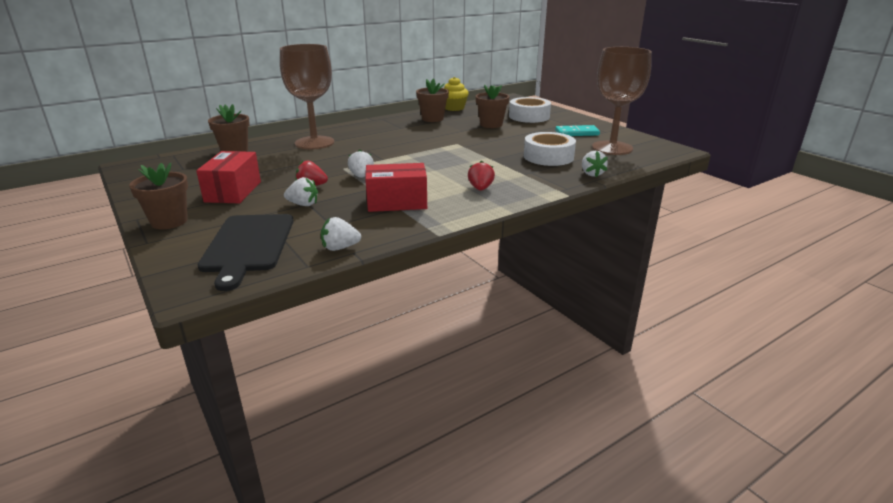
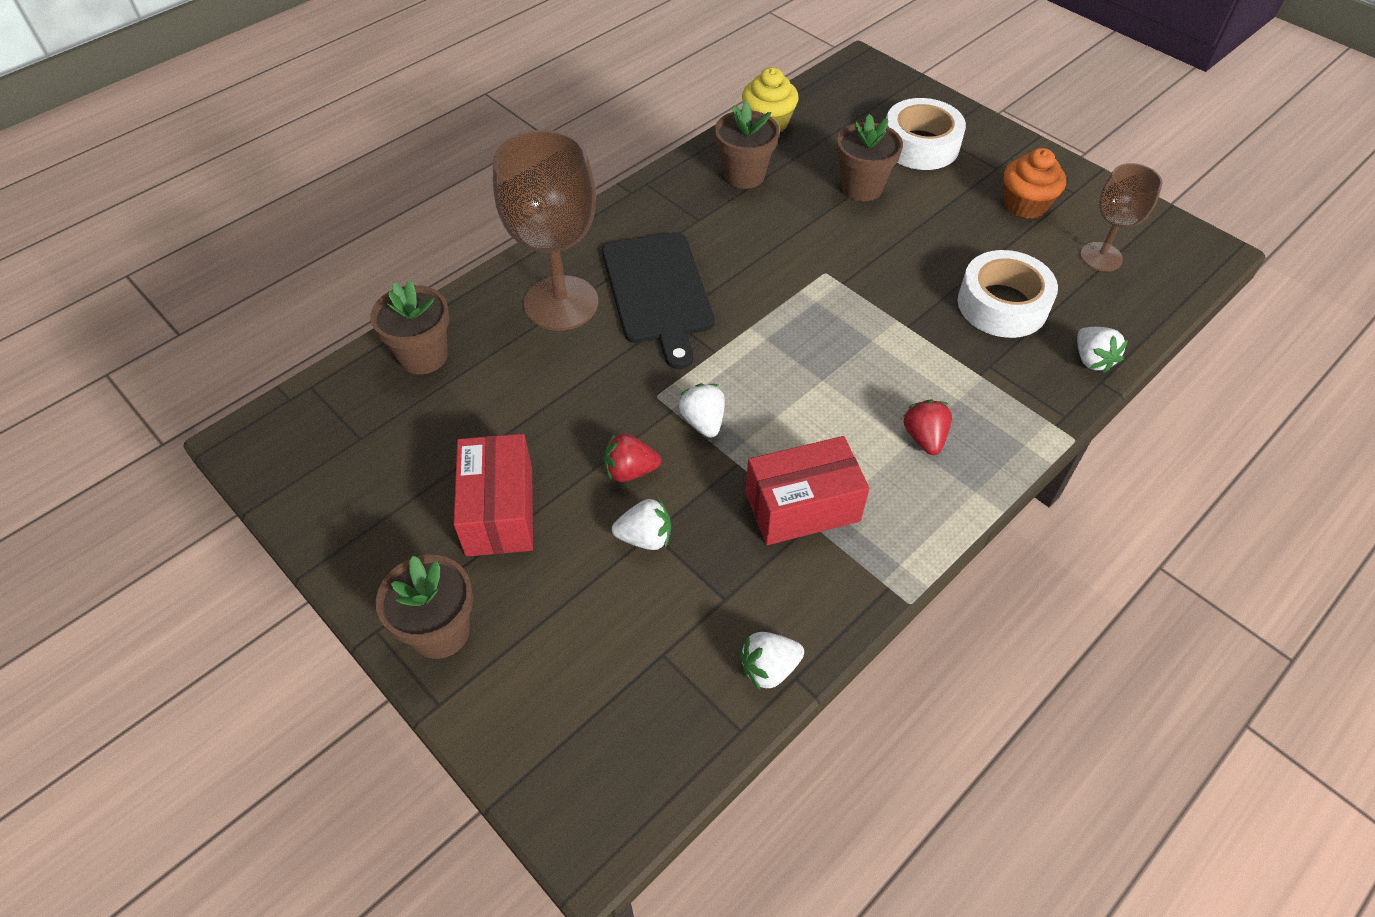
camera: 10 degrees left, 25 degrees up
black cutting board [198,214,294,291] -> black cutting board moved to [602,232,715,369]
turquoise domino [555,125,600,136] -> orange cupcake [1004,148,1066,219]
brown goblet [592,47,652,155] -> brown goblet [1080,163,1163,272], size x0.58

